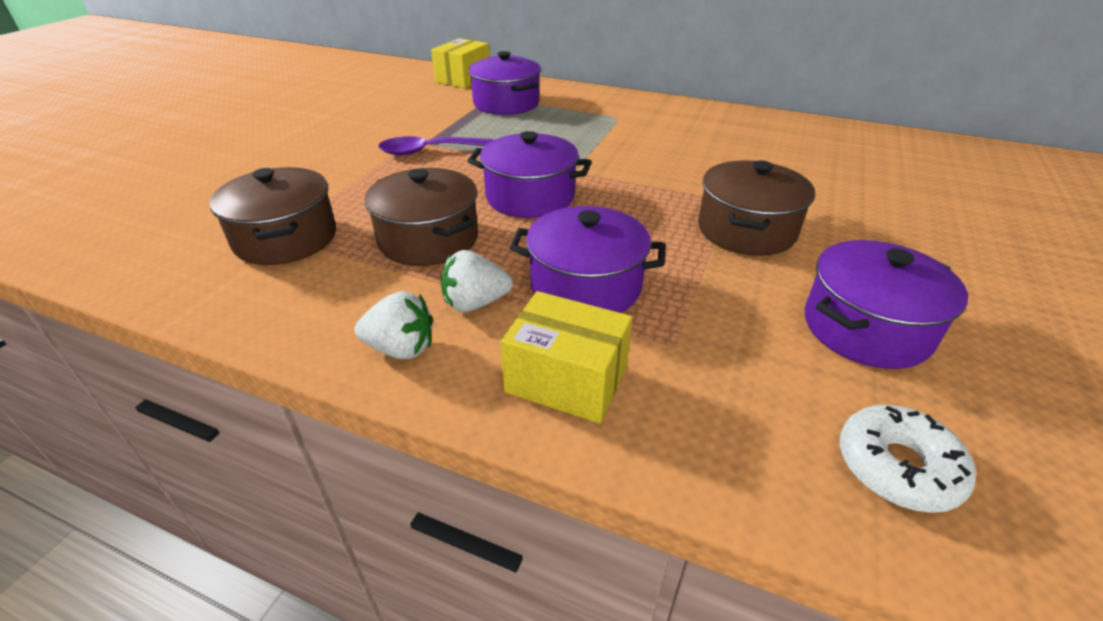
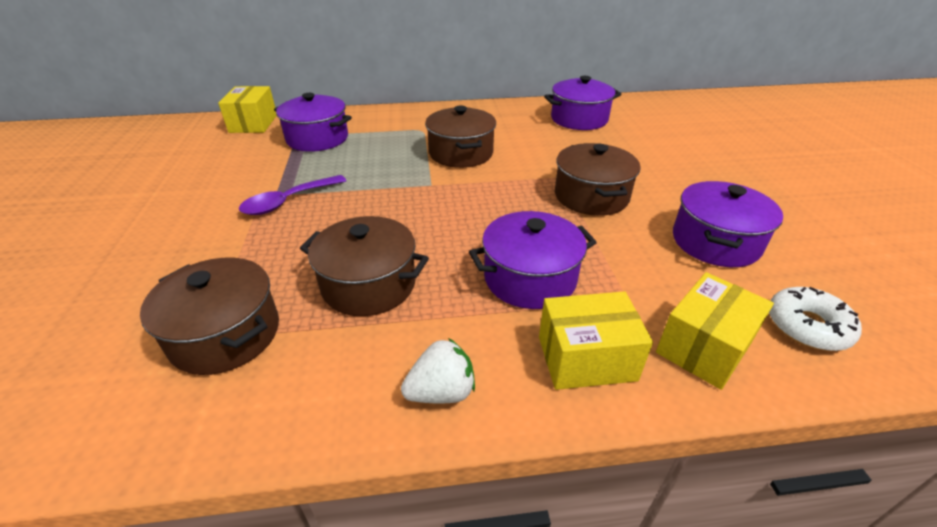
camera: 30 degrees left, 0 degrees up
white strawberry [441,250,513,312] -> none
purple pot [468,131,592,218] -> purple pot moved to [544,76,621,130]
none -> brown pot [425,105,496,168]
none -> yellow box [656,272,774,390]

